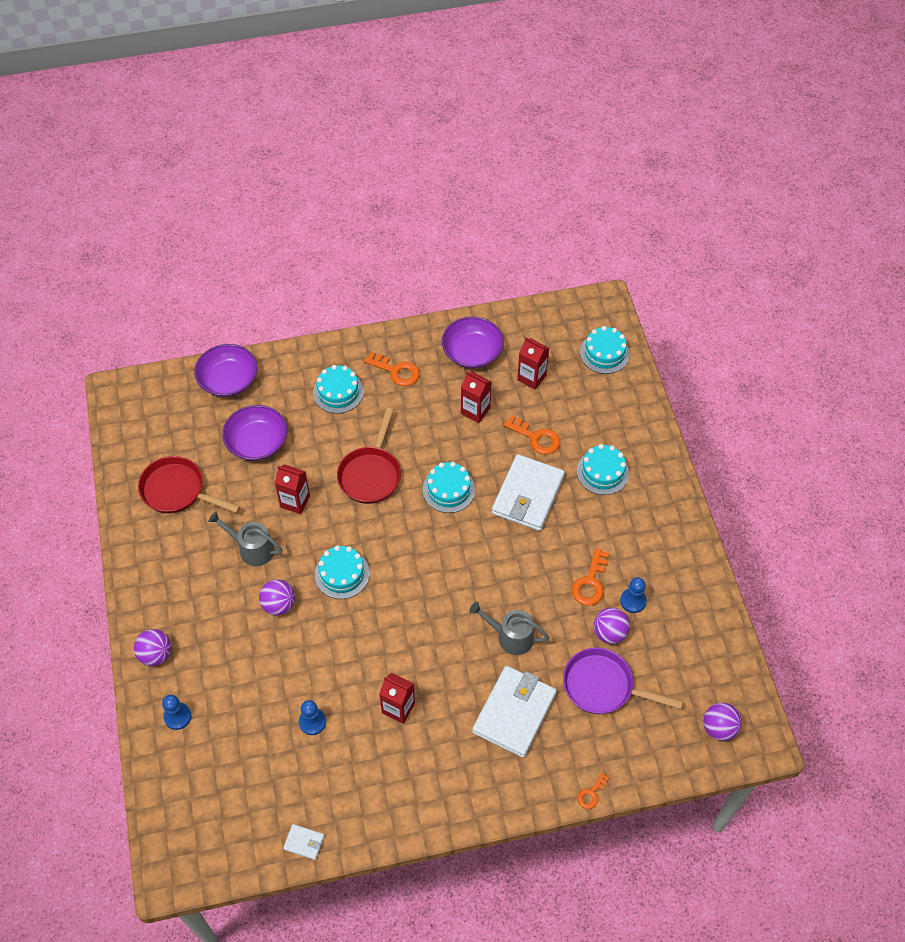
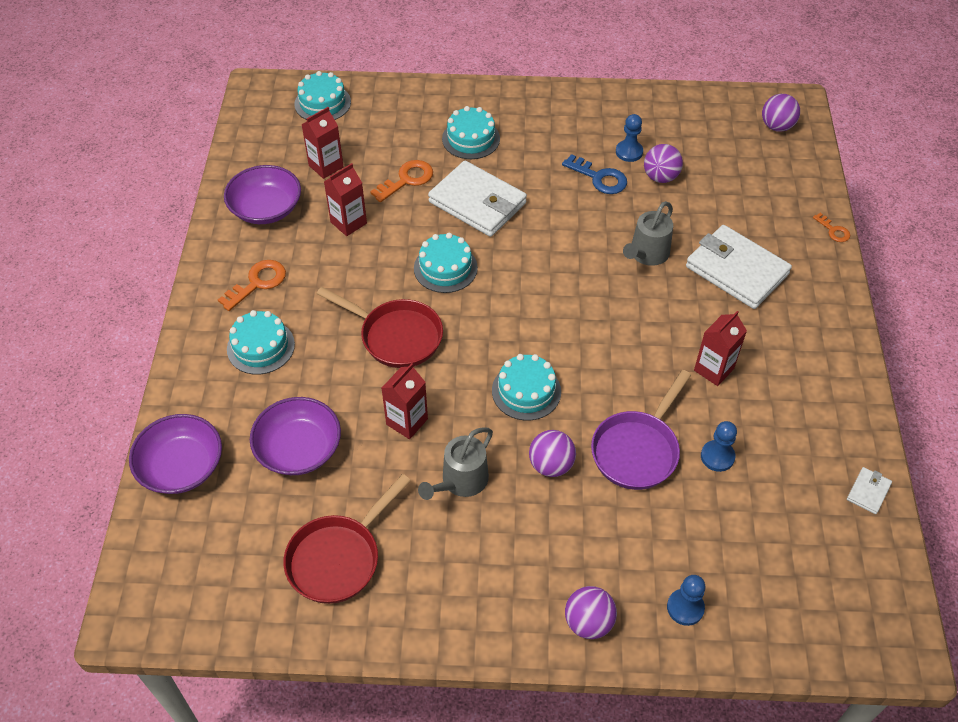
camera: 75 degrees left, 5 degrees down
purple pan [563,647,683,714] -> purple pan moved to [591,370,691,490]
orange key [571,548,609,606] -> blue key [562,154,627,194]

